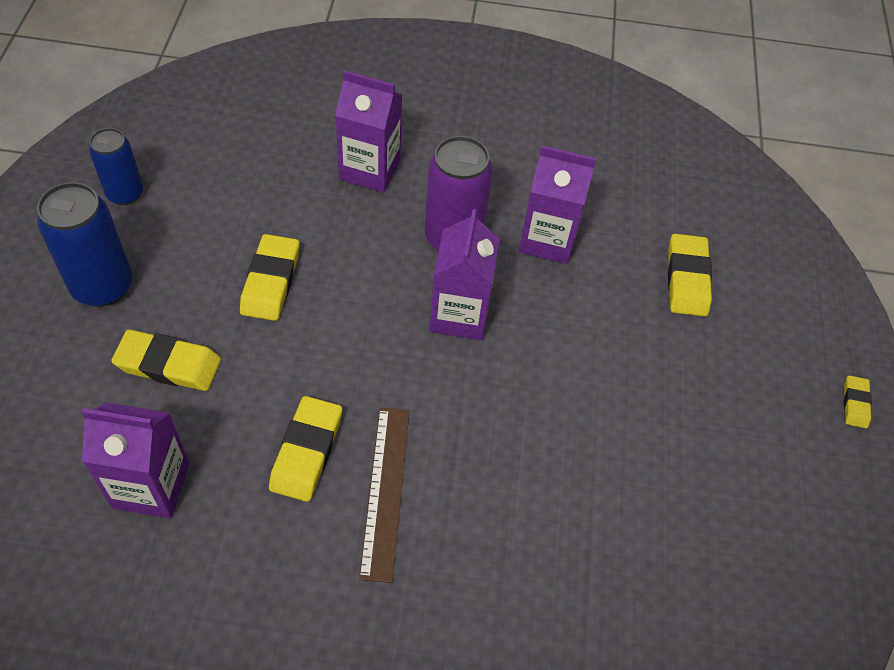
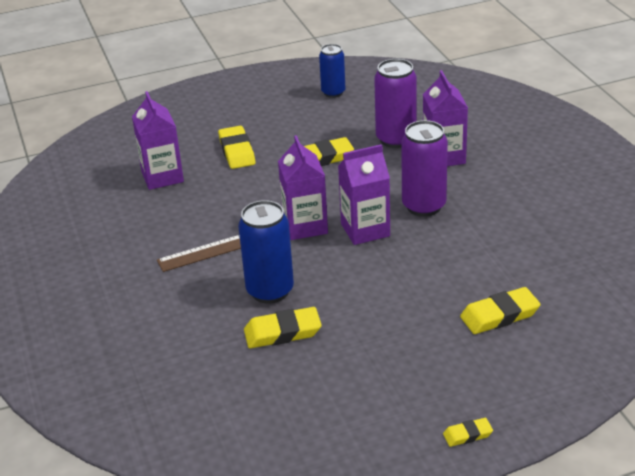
camera: 70 degrees right, 20 degrees down
blue can [37,182,132,307] -> blue can moved to [238,200,294,304]
yellow eraser [269,396,342,502] -> yellow eraser moved to [244,307,322,348]
purple carton [519,145,597,264] -> purple carton moved to [278,135,328,240]
none -> purple can [374,59,417,148]

